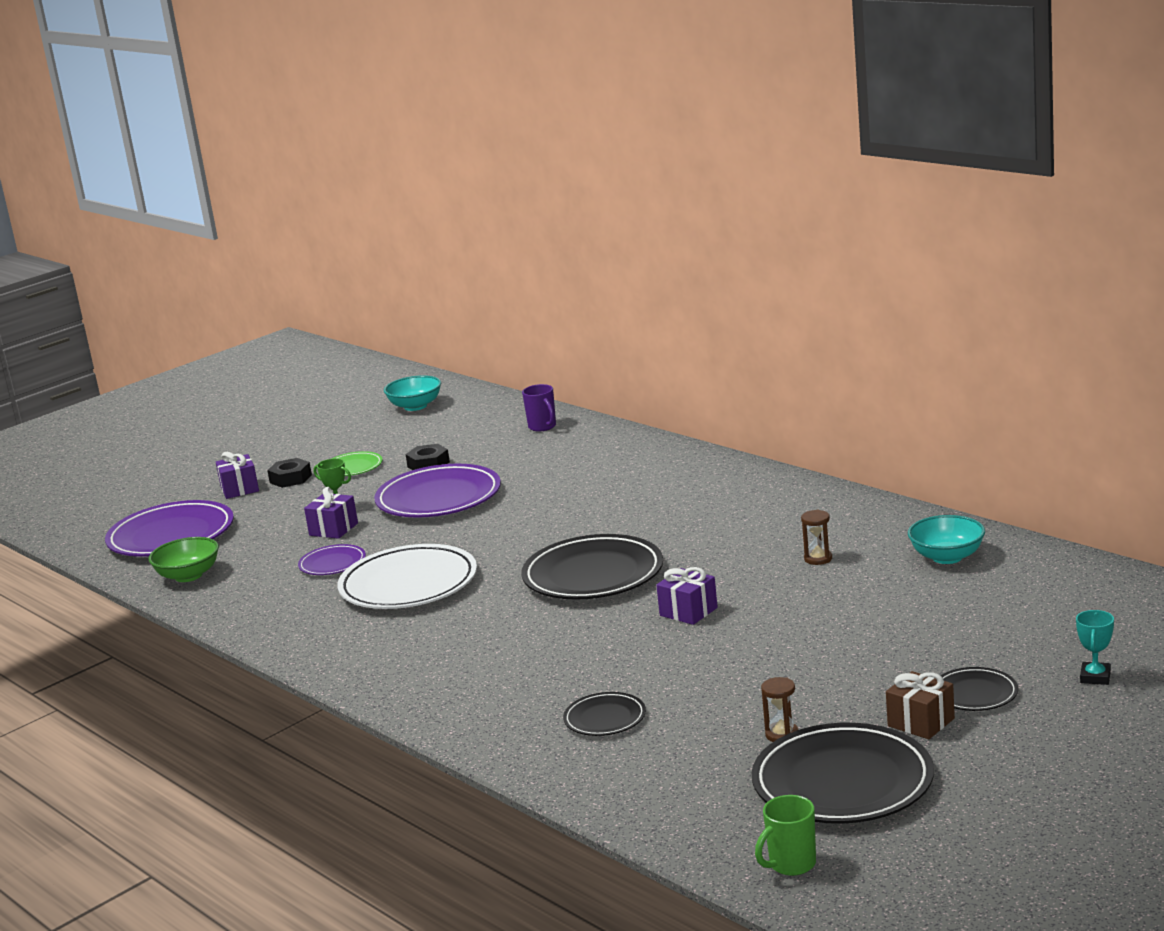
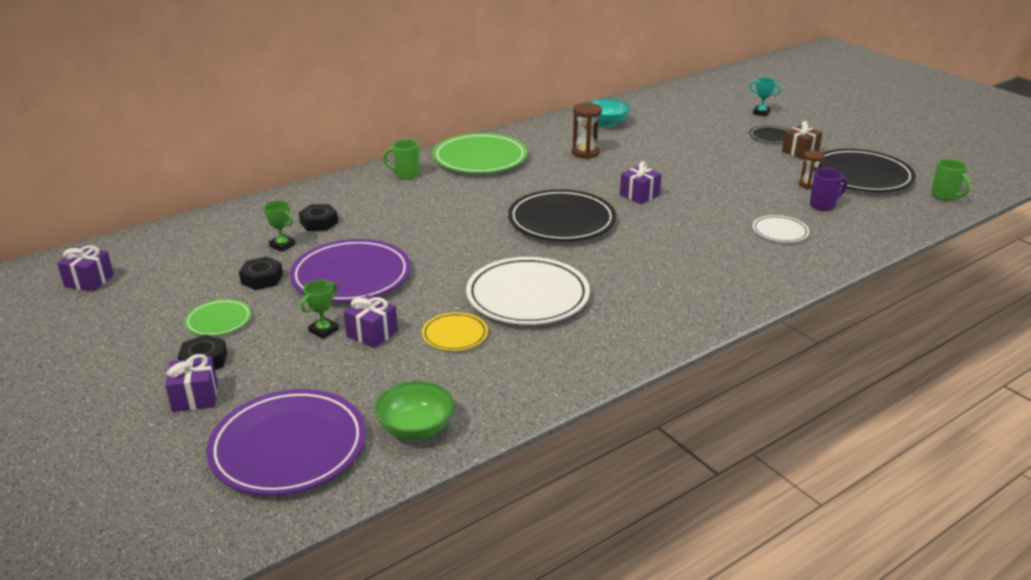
camera: 85 degrees left, 10 degrees up
purple plate [298,544,366,575] -> yellow plate [422,312,488,351]
turquoise bowl [384,375,441,411] -> purple gift [57,245,114,292]
purple mug [522,384,556,432] -> purple mug moved to [810,168,847,211]
black plate [563,692,646,736] -> white plate [753,215,809,242]
brown hourglass [801,510,832,565] -> brown hourglass [572,103,602,159], size x1.54
none -> green trophy [263,201,296,252]
none -> black nut [299,204,338,231]
none -> green mug [383,139,419,179]
none -> green plate [433,133,528,173]

